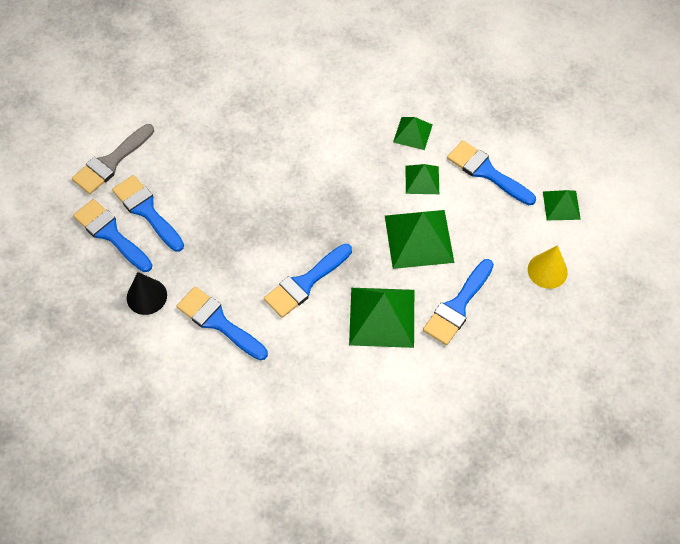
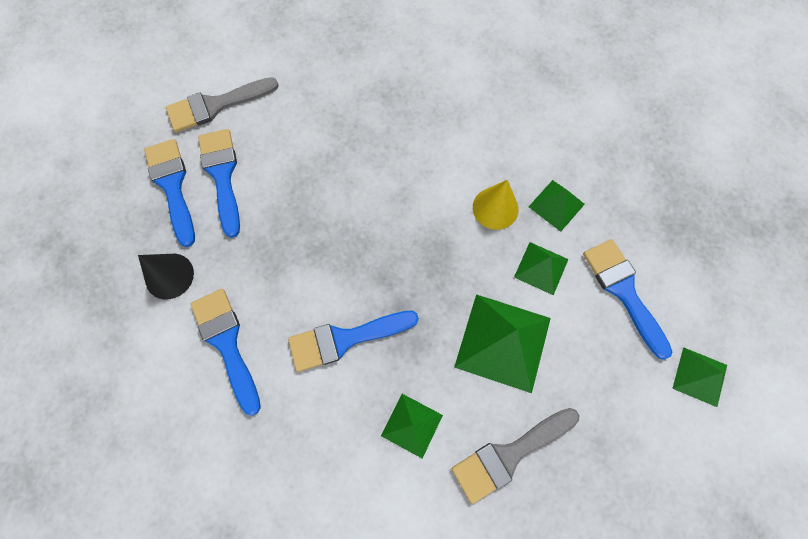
camera: 25 degrees right, 10 degrees up
green pyramid [349,288,414,348] -> green pyramid [381,394,443,459], size x0.56
blue brush [423,259,494,345] -> grey brush [452,408,579,504]
yellow cone [528,245,568,289] -> yellow cone moved to [473,180,519,230]

